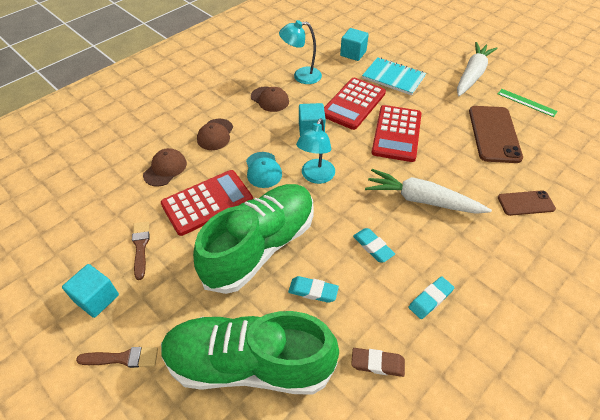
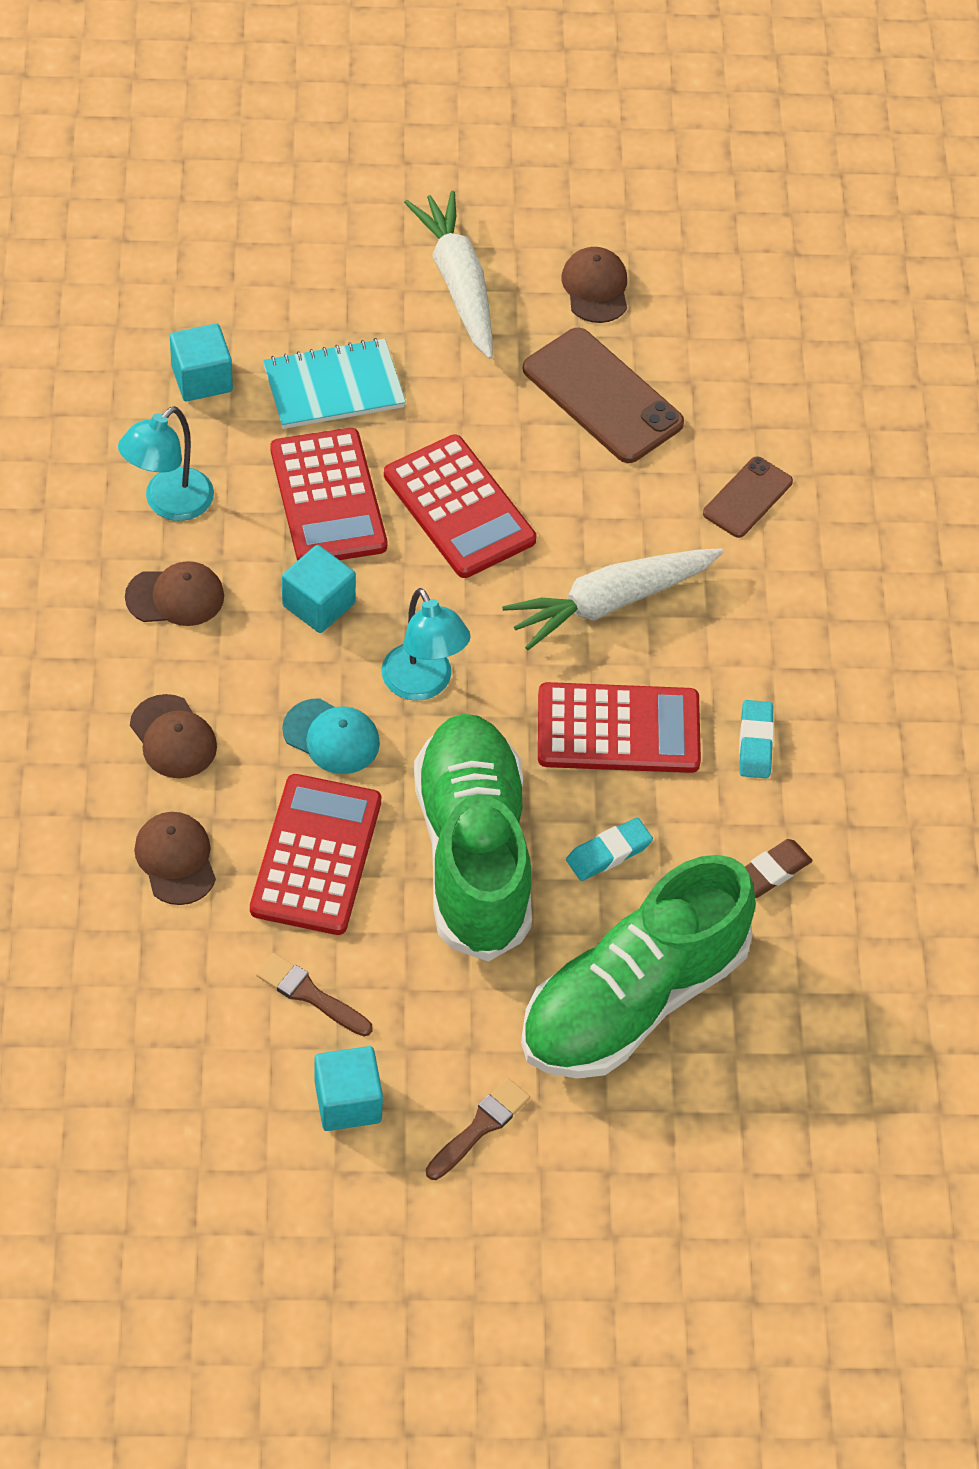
camera: 50 degrees left, 5 degrees up
turquoise eraser [353,228,395,262] -> red calculator [538,682,701,773]
green ruler [498,89,558,117] -> brown cap [561,247,627,323]

